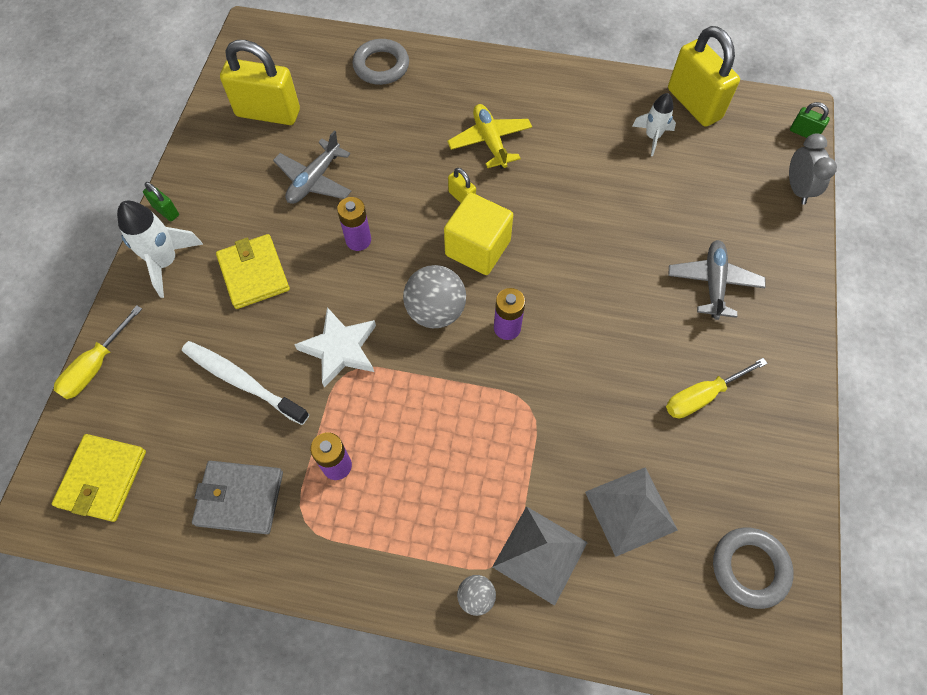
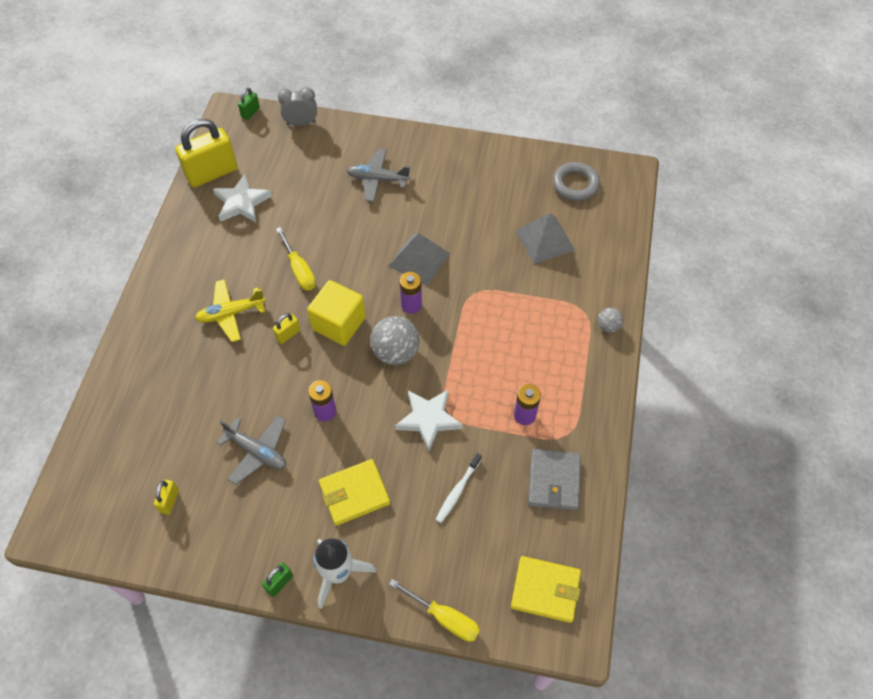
camera: 90 degrees left, 5 degrees down
white toothbrush [182,341,309,425] -> white toothbrush [436,453,482,523], size x0.64
yellow padlock [220,40,300,125] -> yellow padlock [154,479,179,515], size x0.45
grey ring [352,39,409,85] -> none
grey pyramid [492,506,588,606] -> grey pyramid moved to [389,233,451,286]
white rocket [632,93,676,156] -> white star [213,174,272,222]
yellow screwdriver [666,358,768,418] -> yellow screwdriver moved to [276,227,316,291]

